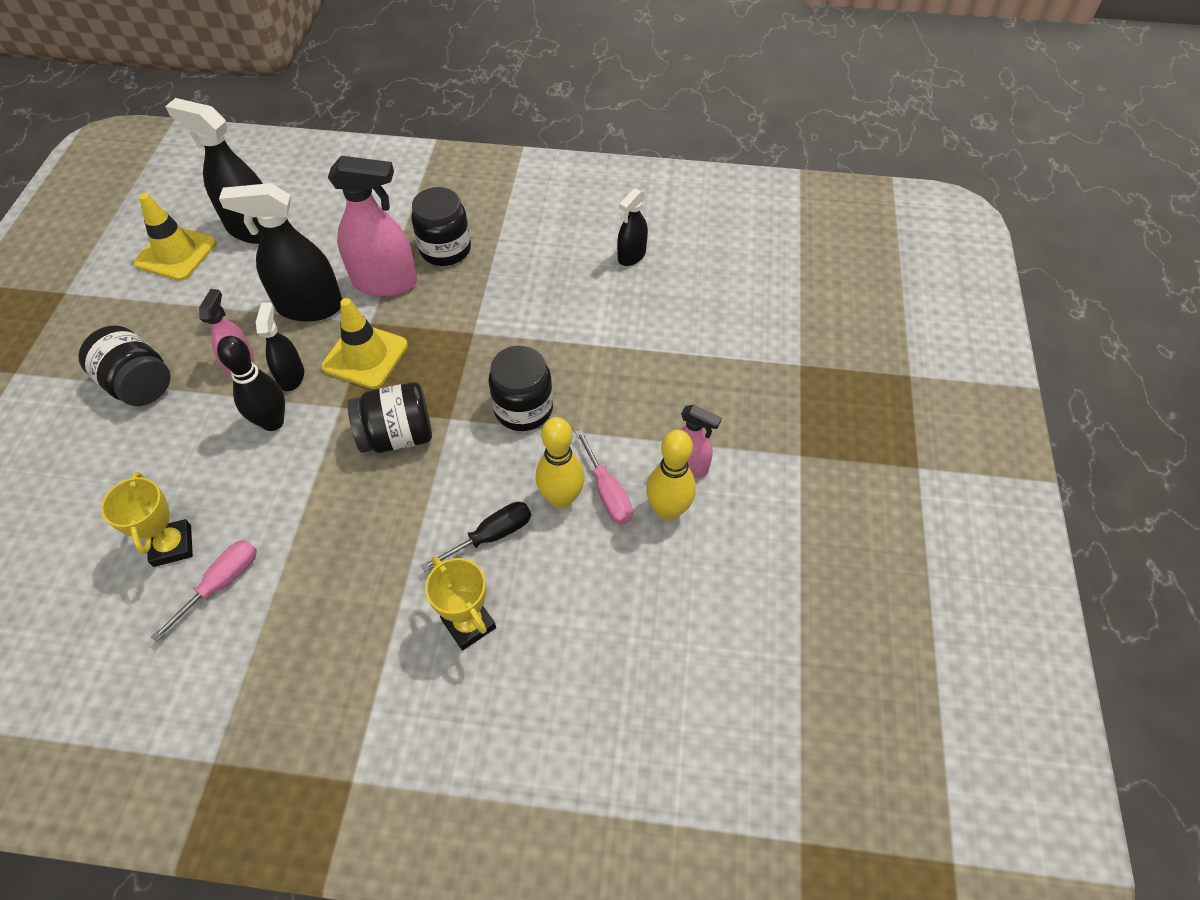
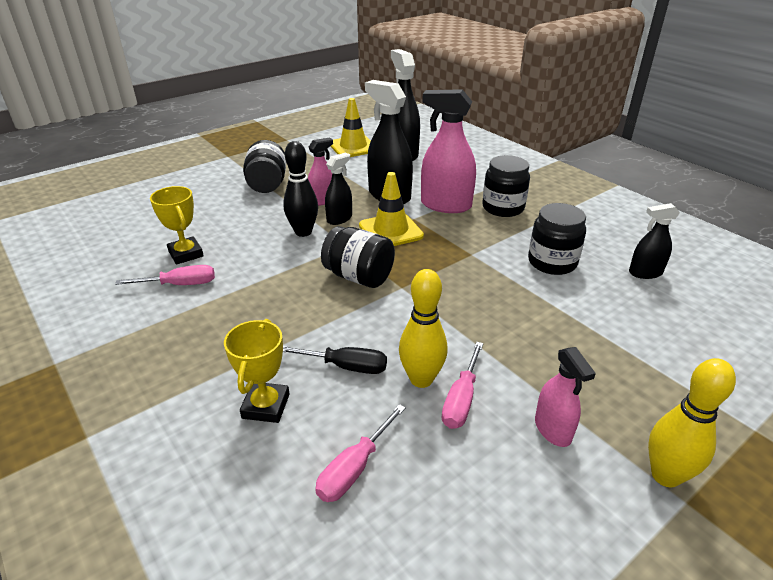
camera: 45 degrees right, 20 degrees down
yellow trophy [101,472,193,567] -> yellow trophy turned 60 degrees counterclockwise [150,186,204,265]
pink spray bottle [328,156,417,297] -> pink spray bottle turned 150 degrees clockwise [421,89,476,213]
black jar [489,346,553,431] -> black jar moved to [528,203,586,275]
yellow bowling pin [646,430,696,521] -> yellow bowling pin moved to [648,358,736,487]
none -> pink screwdriver [315,404,406,502]

